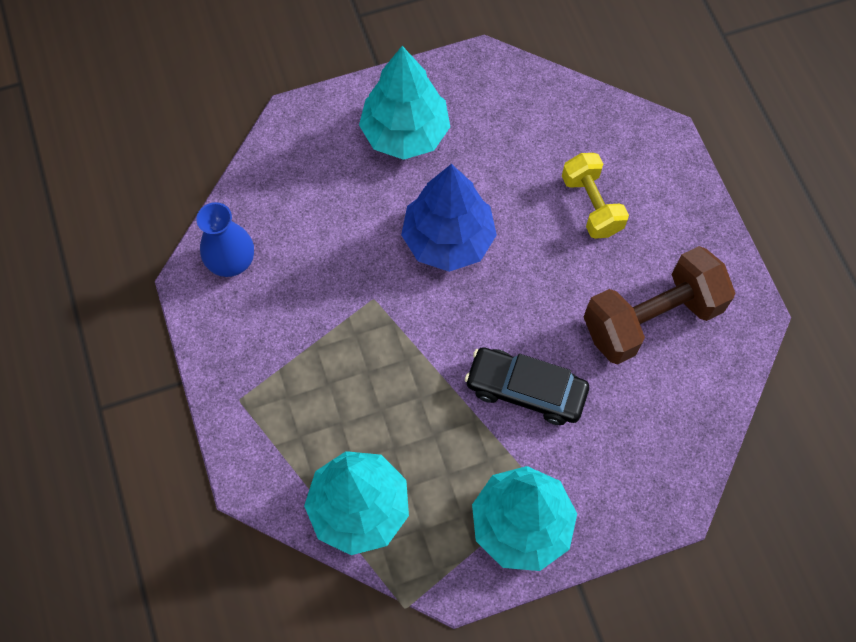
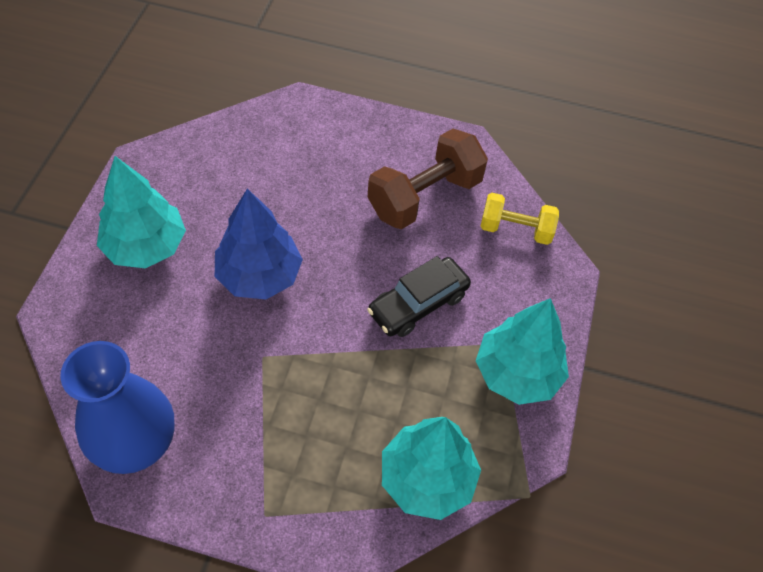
camera: 60 degrees left, 10 degrees down
blue vase [196,202,254,277] -> blue vase [60,341,175,474], size x1.66
yellow dumbbell [562,153,629,239] -> yellow dumbbell moved to [480,193,559,245]
brown dumbbell [584,246,735,365] -> brown dumbbell turned 45 degrees clockwise [368,129,488,229]

